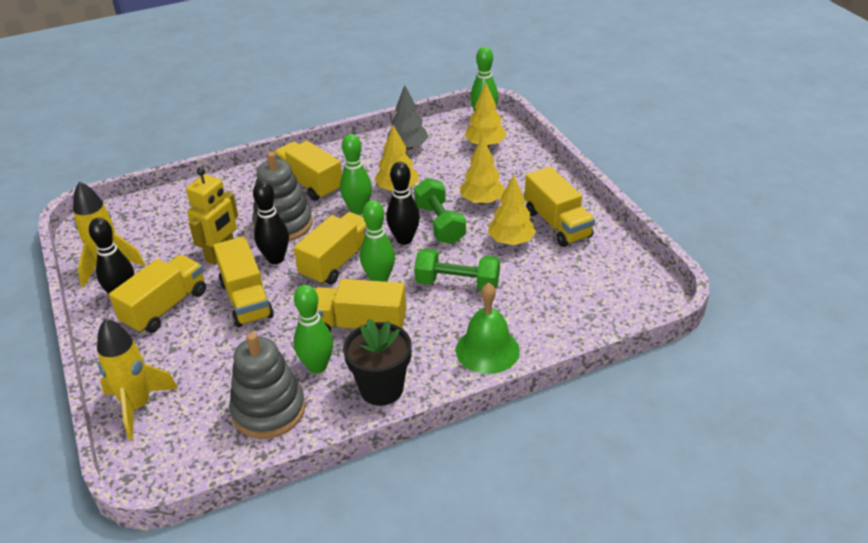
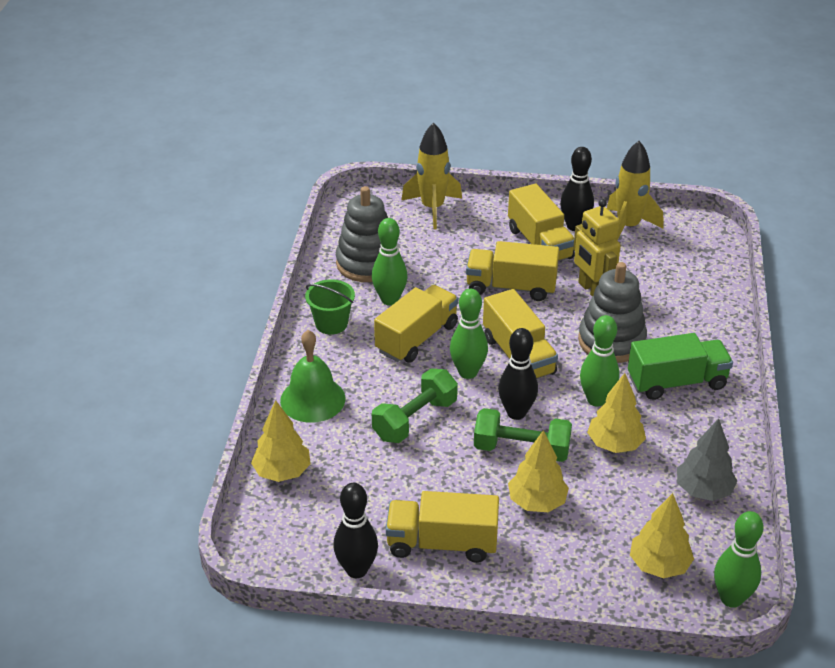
camera: 120 degrees right, 0 degrees up
black bowling pin [253,181,289,264] -> black bowling pin moved to [333,483,378,578]
yellow truck [275,141,342,201] -> green truck [628,333,733,400]
black flower pot [343,319,412,406] -> green bucket [305,279,355,335]
yellow tree [488,175,536,245] -> yellow tree moved to [251,400,311,482]

